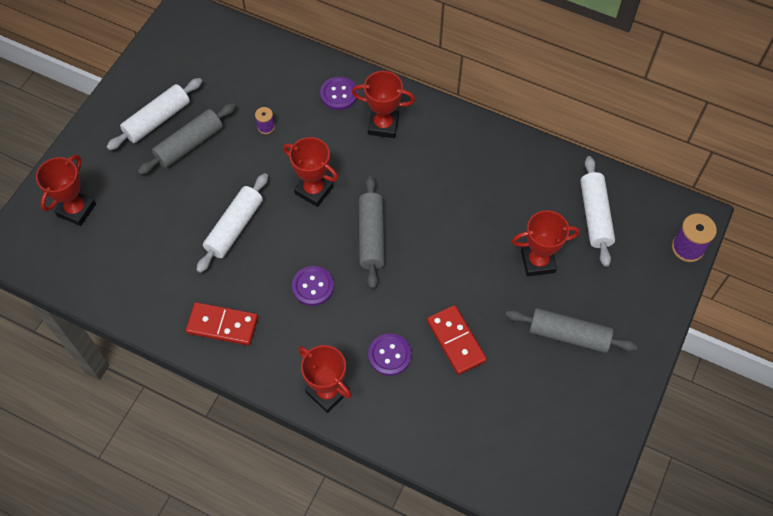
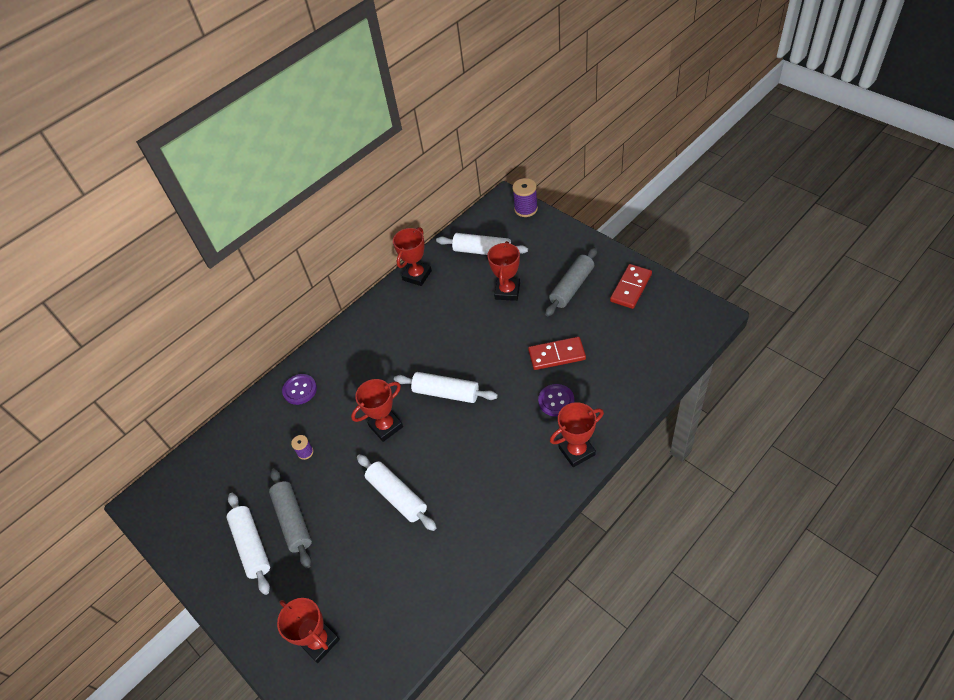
camera: 65 degrees left, 10 degrees down
red domino [186,302,258,345] -> red domino moved to [610,264,652,309]
purple button [292,266,334,306] -> none
red trophy [352,71,415,138] -> red trophy moved to [393,227,432,286]
grey rolling pin [359,176,385,289] -> white rolling pin [394,372,498,403]

